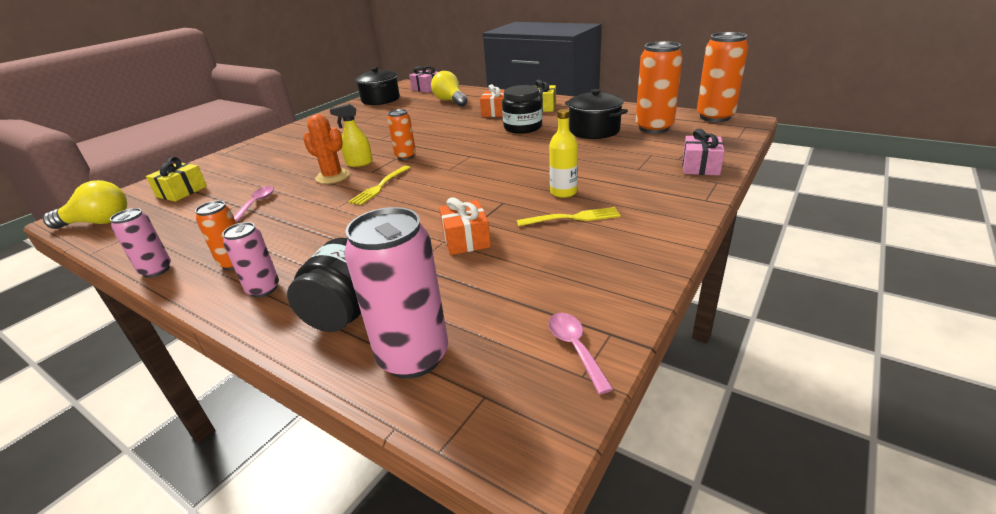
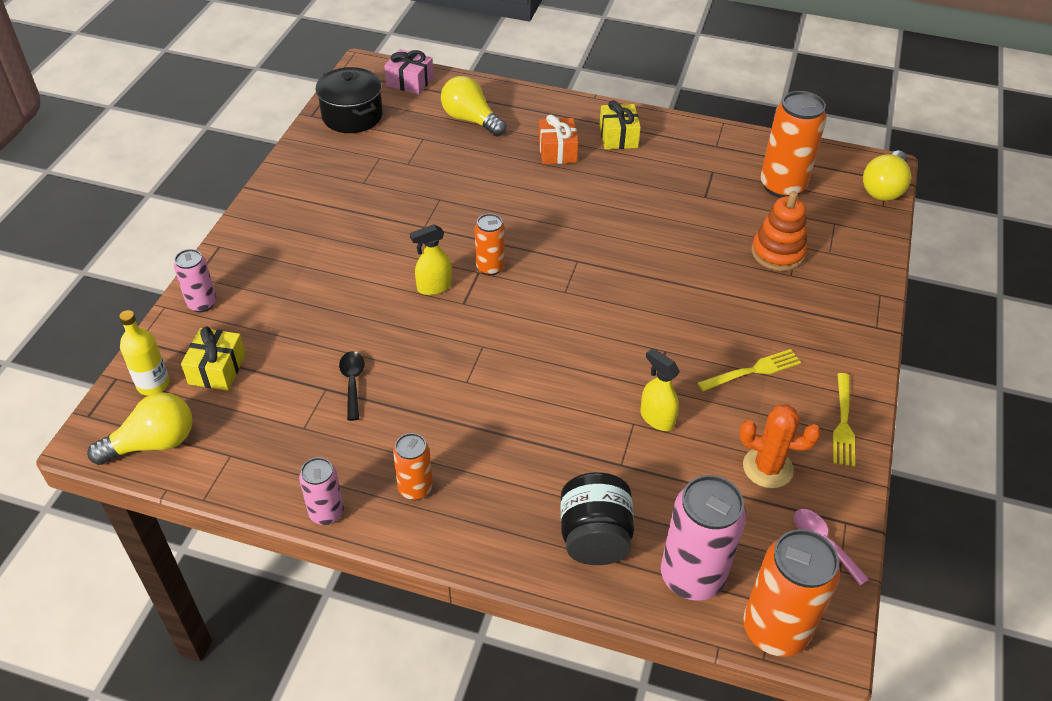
camera: 20 degrees left, 15 degrees up
pink can [223,222,279,298] -> pink can moved to [174,249,217,312]
pink spoon [234,186,274,222] -> black spoon [339,351,365,421]
orange cactus [303,114,350,184] -> orange cactus moved to [739,404,821,488]
yellow fork [348,166,411,205] -> yellow fork moved to [833,373,855,467]
orange gift [439,197,491,255] -> yellow spray bottle [640,348,680,431]
black jar [502,85,542,134] -> none
yellow bottle [549,109,578,198] -> yellow bottle moved to [119,310,170,395]
black pot [565,89,628,139] -> none
pink gift [683,129,725,175] -> none
orange can [697,32,748,122] -> orange can moved to [743,529,840,657]
none -> orange stacking toy [752,191,807,271]
none -> yellow light bulb [863,150,911,201]

